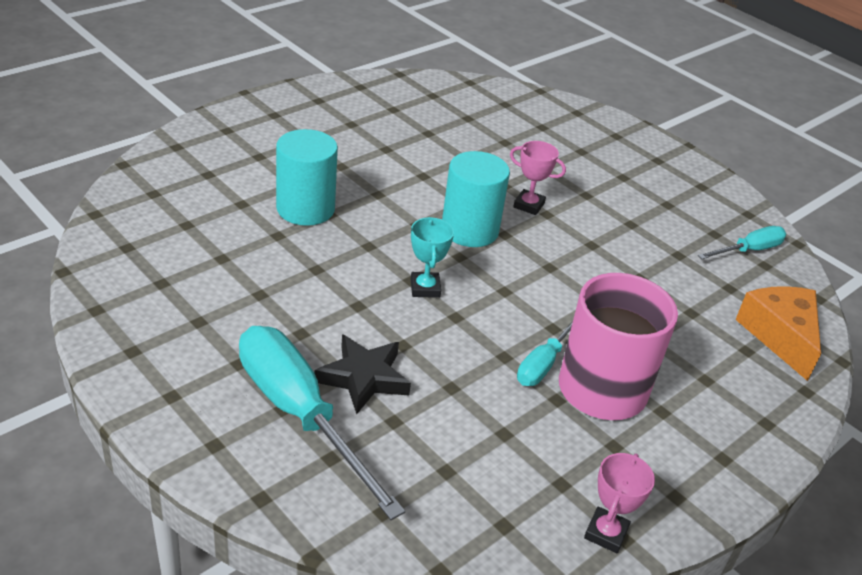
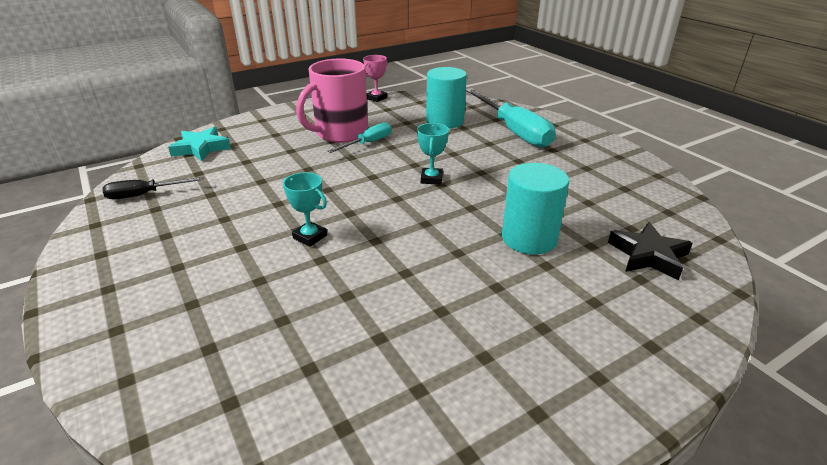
camera: 165 degrees left, 5 degrees down
black star [315,334,411,414] -> black star moved to [608,222,693,280]
turquoise cylinder [442,151,510,247] -> turquoise cylinder moved to [426,67,467,129]
pink trophy [510,141,566,215] -> turquoise trophy [283,172,327,247]
turquoise screwdriver [698,226,786,259] -> black screwdriver [102,177,204,199]
orange cheese [735,286,821,381] -> turquoise star [168,127,231,162]

